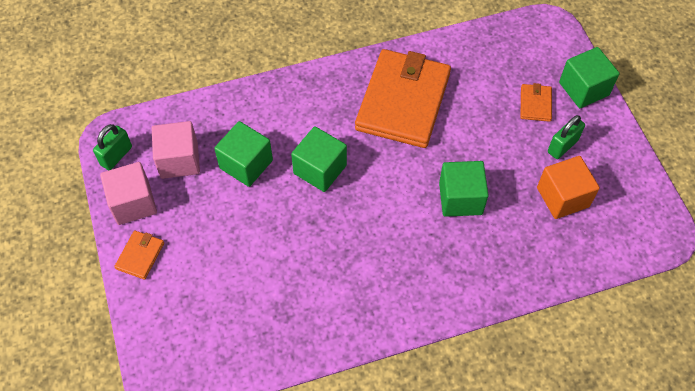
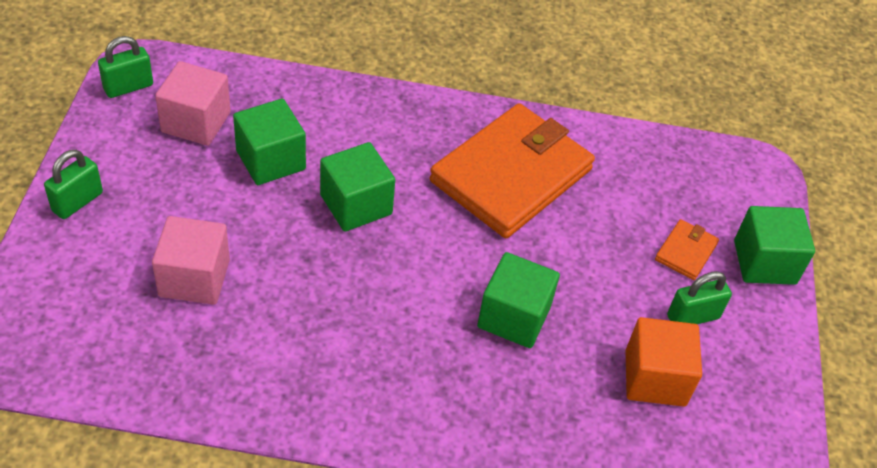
camera: 20 degrees right, 10 degrees down
pink cube [100,162,157,225] -> pink cube moved to [152,216,230,305]
orange wallet [114,230,164,280] -> green padlock [44,150,103,219]

